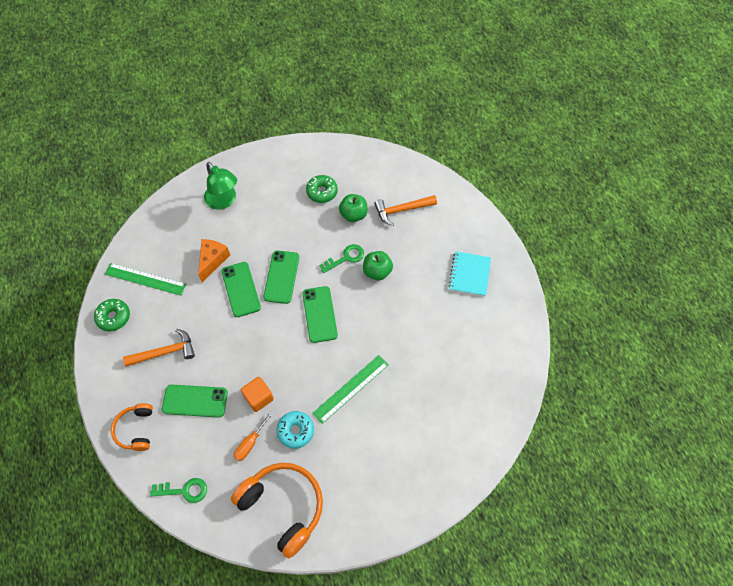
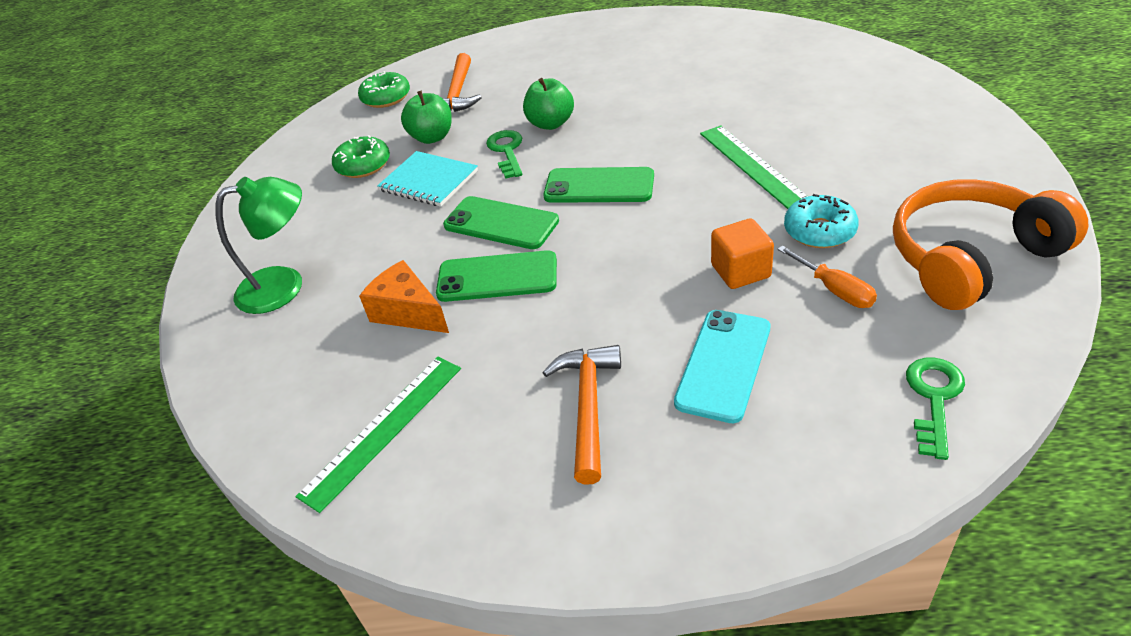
camera: 65 degrees left, 20 degrees down
green donut [94,299,130,331] -> green donut moved to [358,71,410,108]
orange headphones [111,403,153,451] -> none
green phone [162,385,228,417] -> turquoise phone [674,310,770,423]
turquoise notebook [449,251,491,296] -> turquoise notebook moved to [377,151,478,207]

